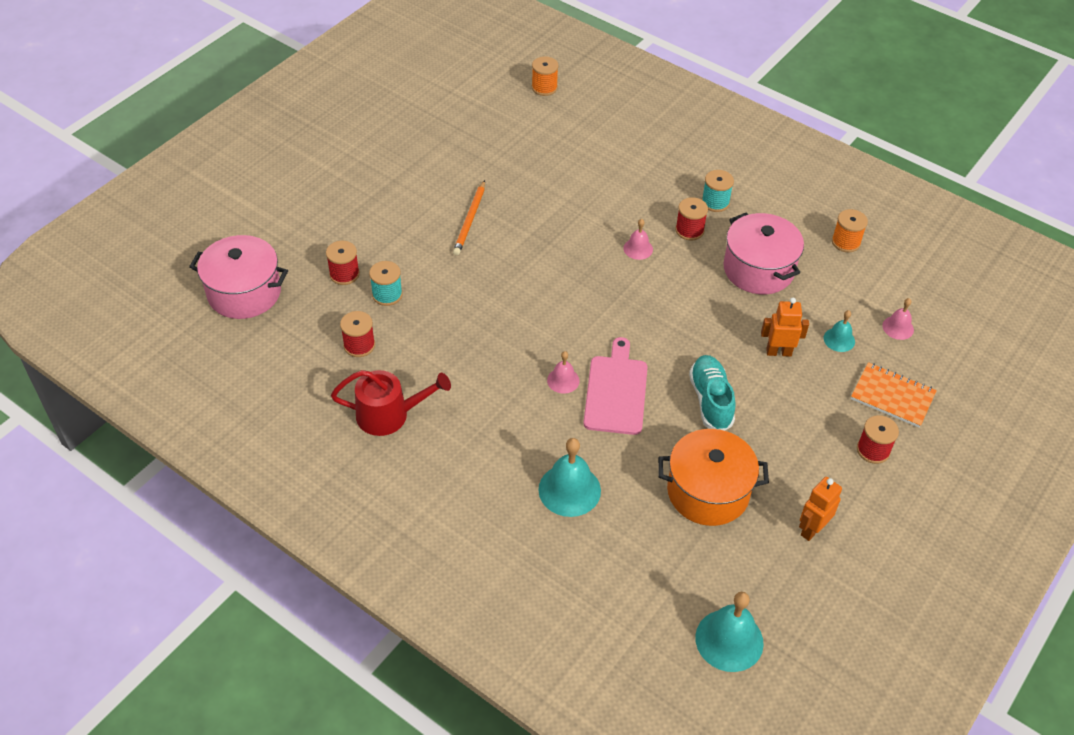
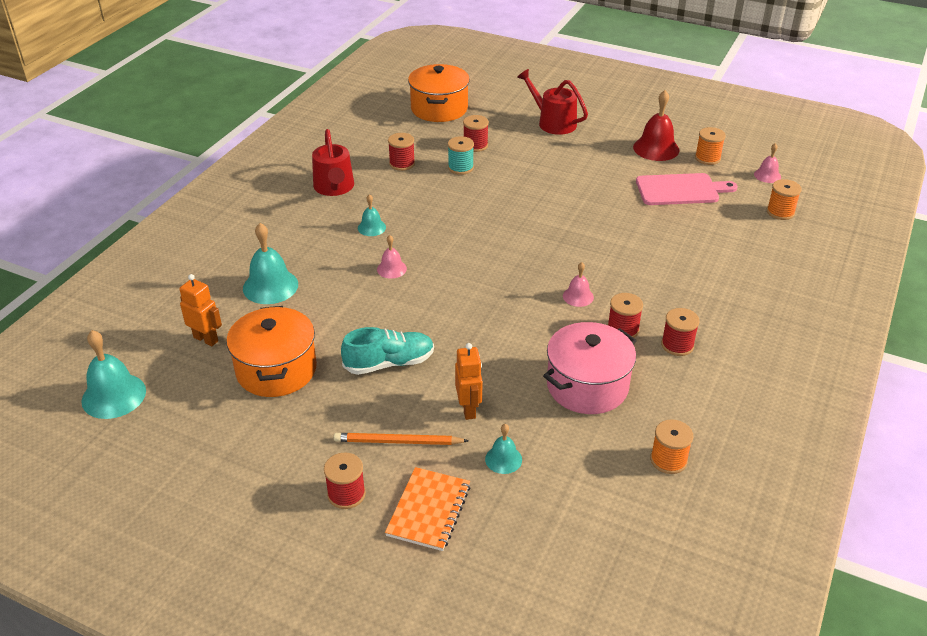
camera: 80 degrees right, 10 degrees down
pink pot [189,235,288,319] -> orange pot [408,64,470,122]
orange pencil [453,180,485,255] -> orange pencil moved to [334,433,469,445]
pink cutting board [583,337,648,435] -> pink cutting board moved to [636,173,738,205]
turquoise spool [701,170,734,212] -> red spool [661,308,700,356]
orange robot [799,477,842,541] -> orange robot moved to [179,274,222,346]
pink bell [882,298,914,340] -> pink bell moved to [754,143,781,183]
none -> turquoise bell [358,194,386,236]
none -> red watering can [517,69,588,135]
none -> red bell [633,90,679,161]
none -> orange spool [695,127,726,165]

